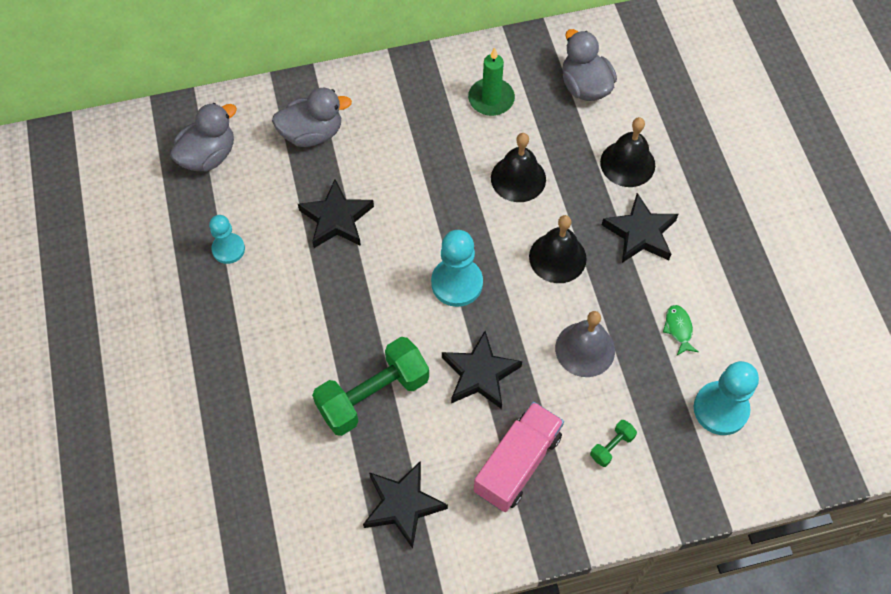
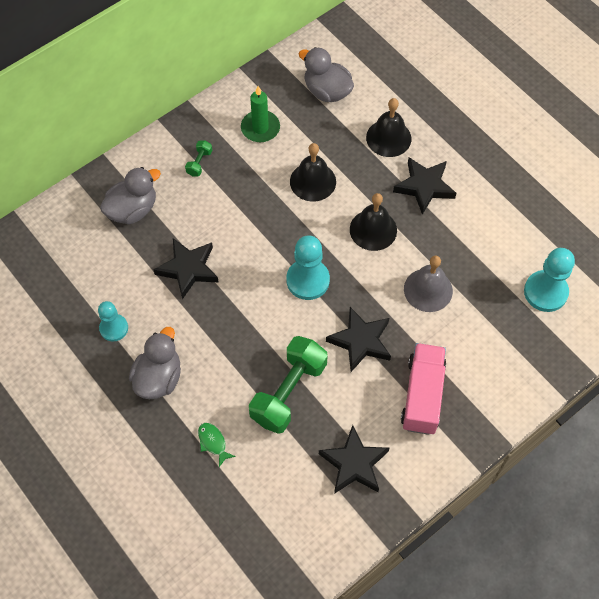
camera: 25 degrees left, 0 degrees up
grey duck [170,103,237,172] -> grey duck moved to [129,327,181,399]
green dumbbell [590,420,637,467] -> green dumbbell moved to [185,140,212,176]
green fish [663,305,698,355] -> green fish moved to [198,423,236,467]

